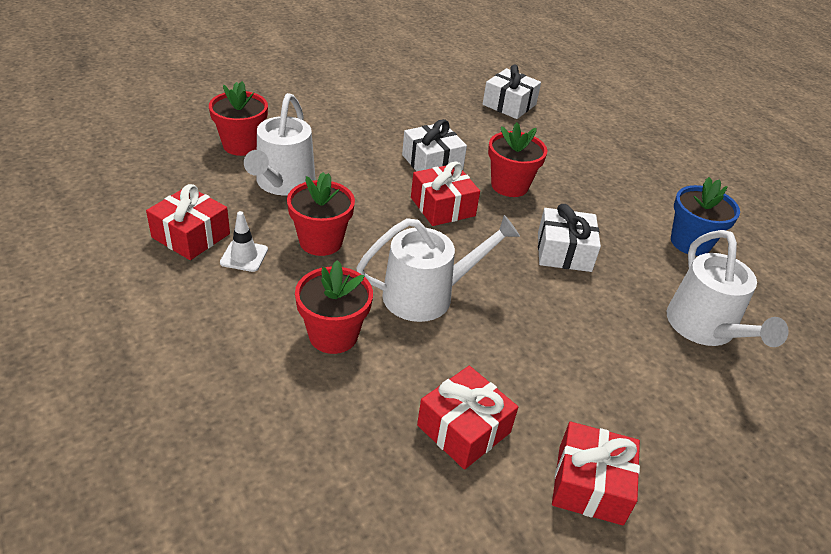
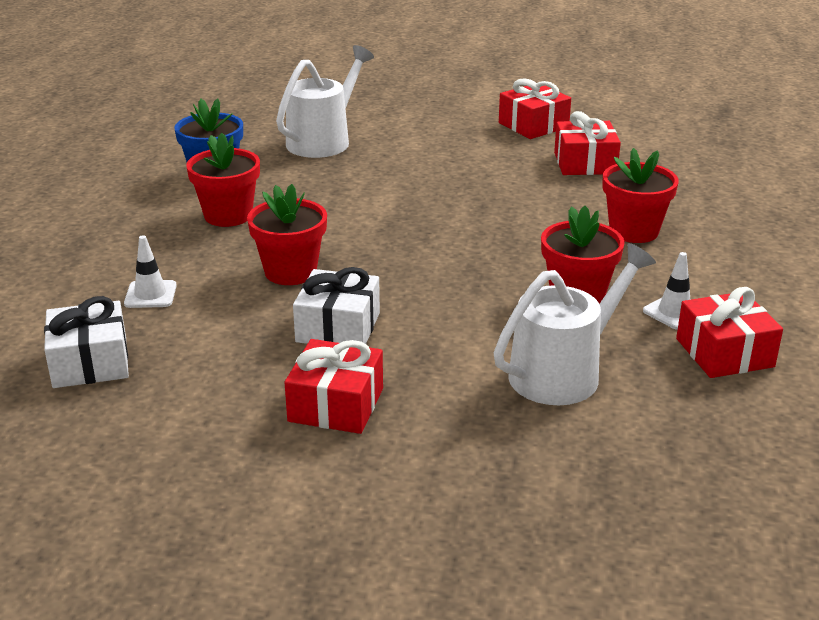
camera: 135 degrees left, 10 degrees down
red flower pot [209,81,268,156] -> red flower pot moved to [186,133,260,227]
white watering can [356,215,520,322] -> none
red gift [411,161,480,226] -> red gift moved to [285,339,383,434]
white gift [538,204,601,272] -> none
none -> white traffic cone [124,235,177,308]

